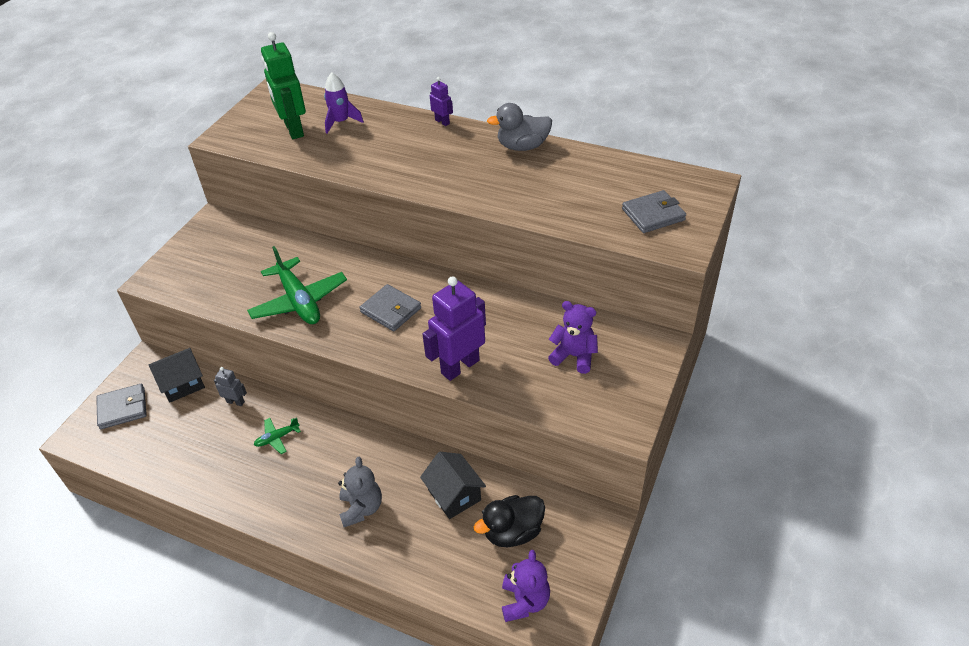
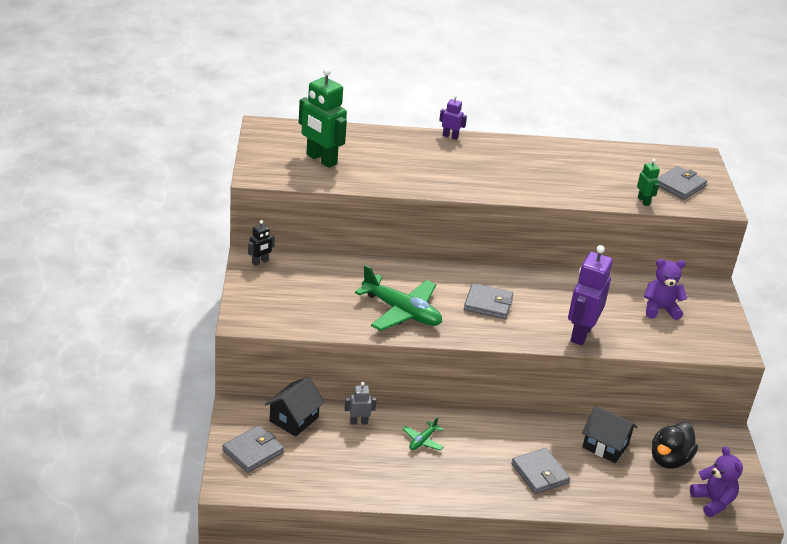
camera: 30 degrees left, 10 degrees down
purple rocket [324,73,364,134] -> none
grey teddy bear [338,457,382,527] -> grey wallet [511,448,570,494]
grey duck [487,103,552,151] -> none
none -> black robot [248,220,275,266]
none -> green robot [637,159,660,206]

